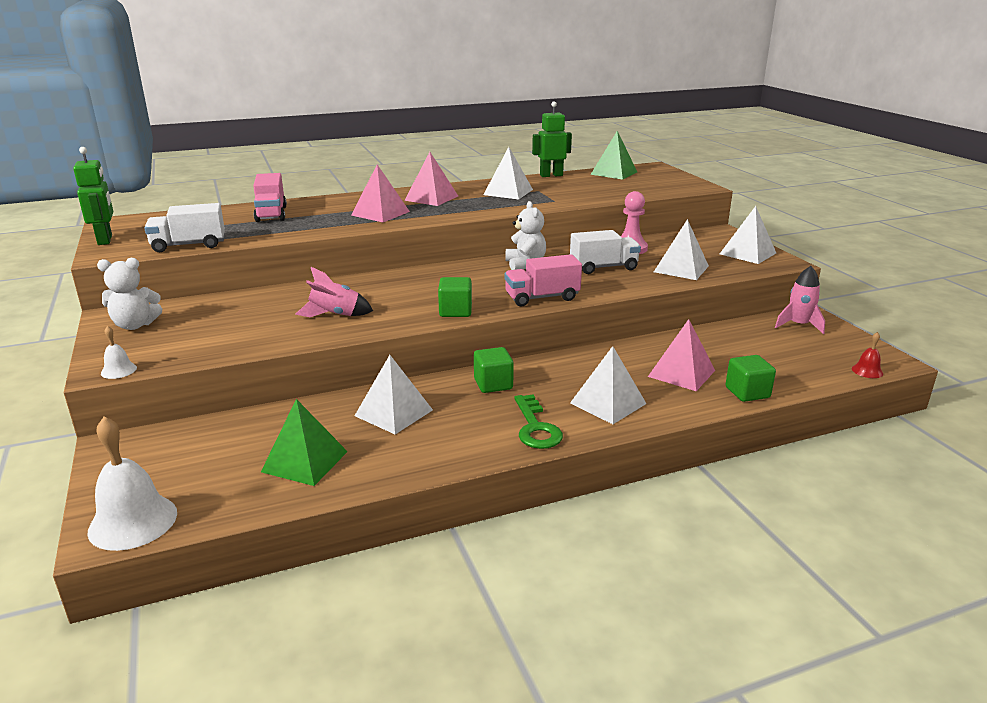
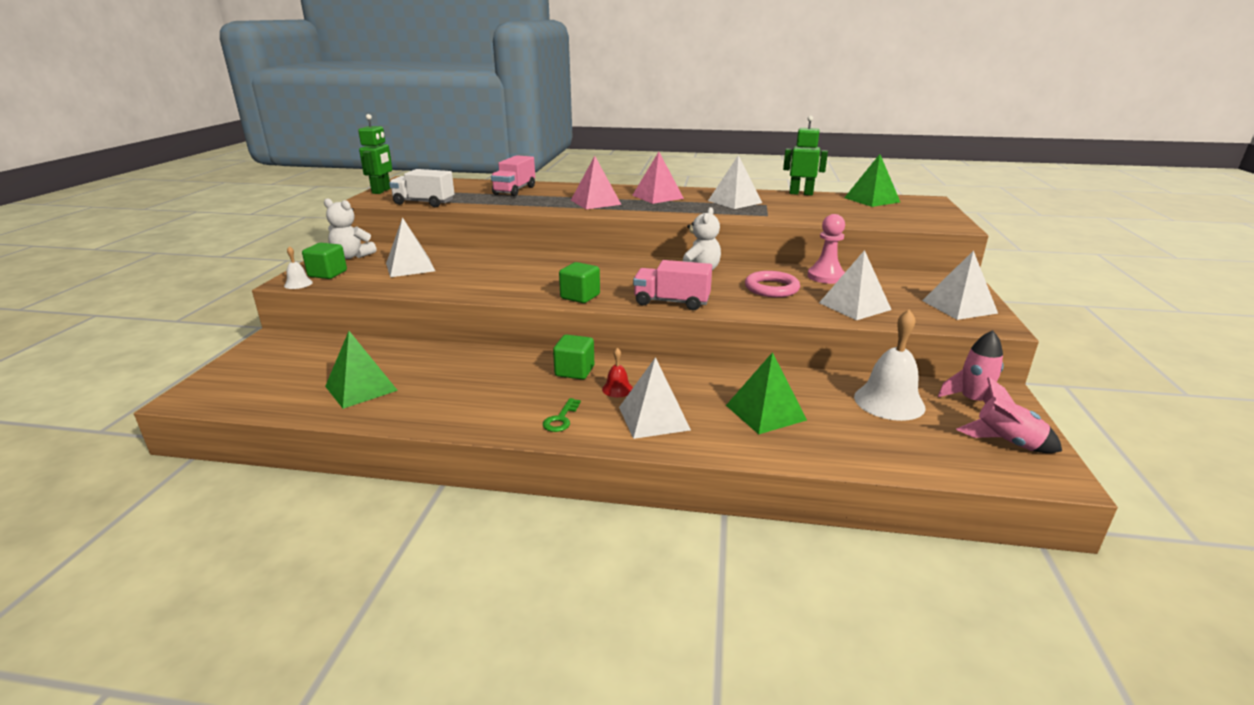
camera: 30 degrees right, 0 degrees up
white bell [87,416,177,551] -> white bell moved to [854,309,925,421]
pink rocket [295,267,373,317] -> pink rocket moved to [956,377,1062,453]
white pyramid [355,355,433,434] -> white pyramid moved to [386,217,435,277]
green key [514,394,563,449] -> green key [543,398,581,432], size x0.62
white truck [570,230,641,274] -> pink ring [745,271,800,297]
pink pyramid [648,319,715,391] -> green pyramid [726,352,807,434]
green cube [726,355,776,402] -> green cube moved to [302,243,347,279]
red bell [852,332,883,378] -> red bell moved to [602,348,633,397]

